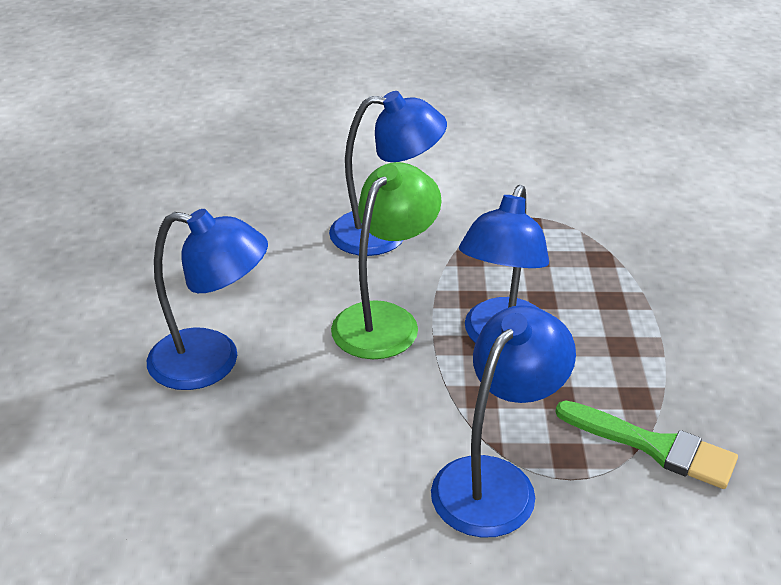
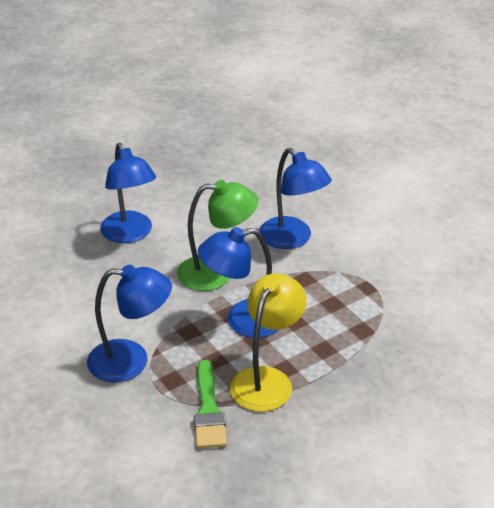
camera: 55 degrees right, 0 degrees up
none -> yellow lamp [230,273,307,412]

